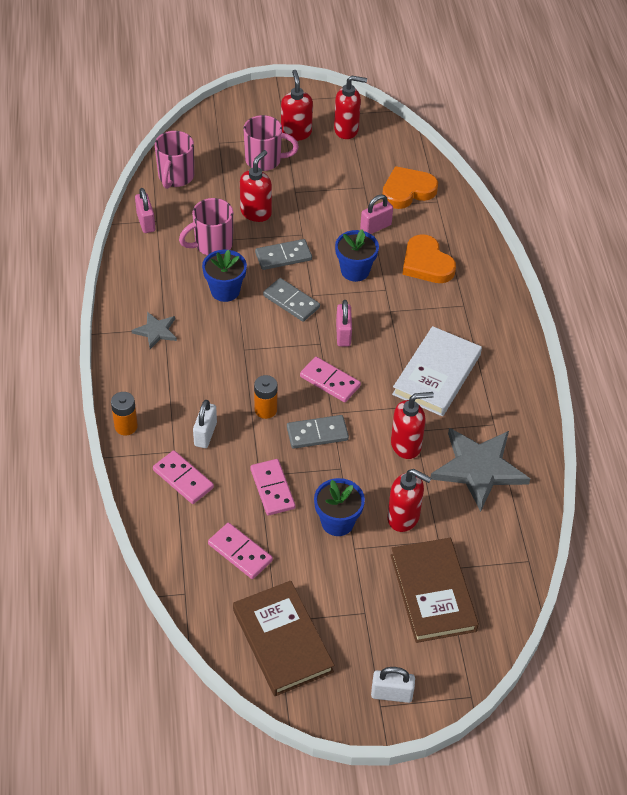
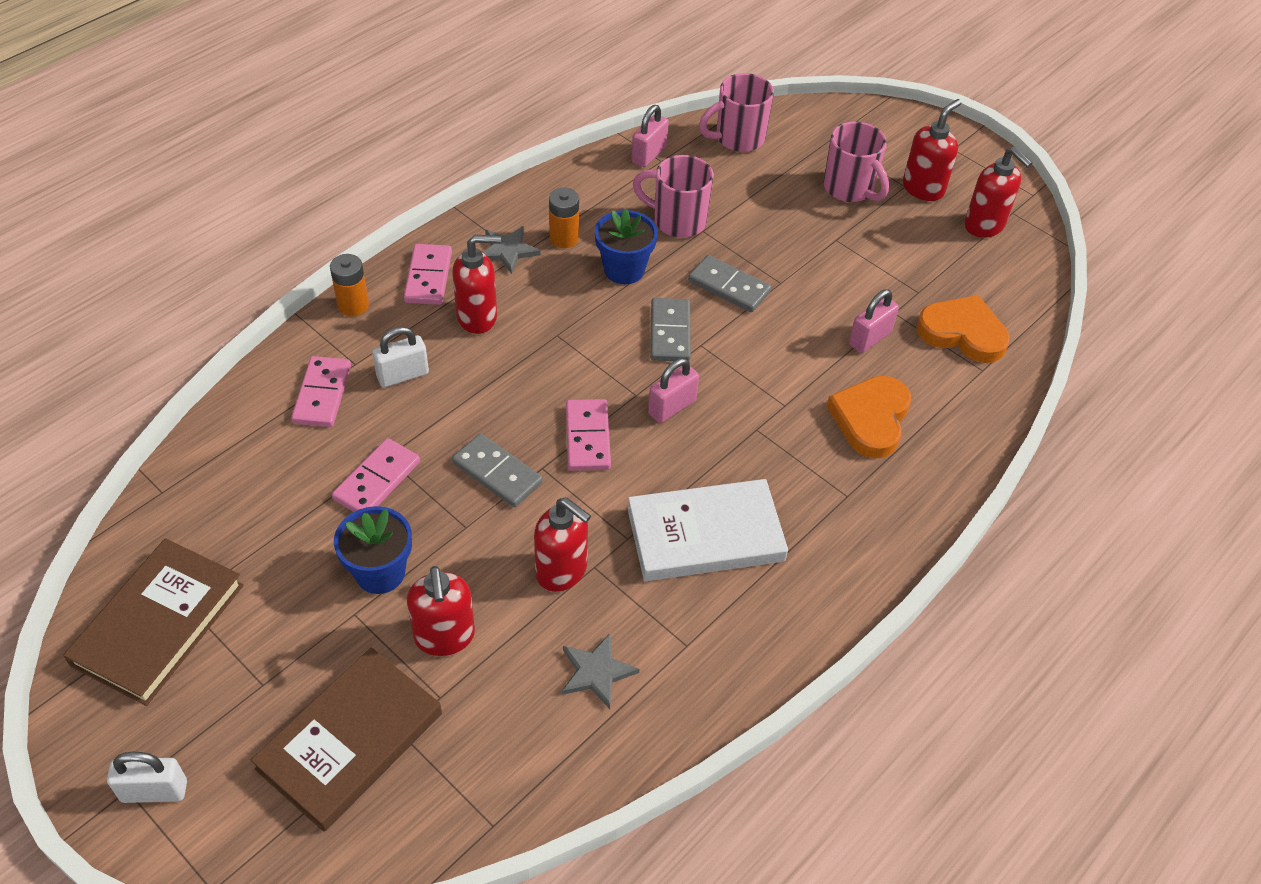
camera: 50 degrees right, 0 degrees up
pink domino [208,523,273,579] -> pink domino moved to [404,244,452,305]
red soap dispenser [240,150,272,222] -> red soap dispenser moved to [452,235,501,334]
orange battery [254,375,277,419] -> orange battery moved to [549,188,579,248]
blue flower pot [335,229,379,282] -> none
pink padlock [360,194,393,234] -> pink padlock turned 60 degrees counterclockwise [849,290,899,353]
white padlock [371,667,415,703] -> white padlock turned 60 degrees counterclockwise [107,752,187,803]
grey star [431,428,530,512] -> grey star [562,634,639,709], size x0.51

